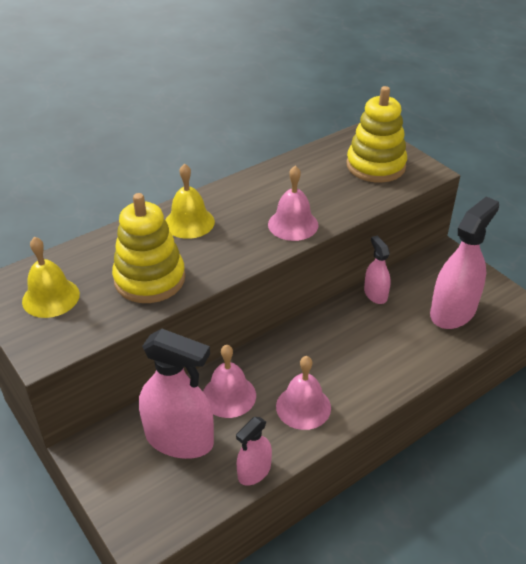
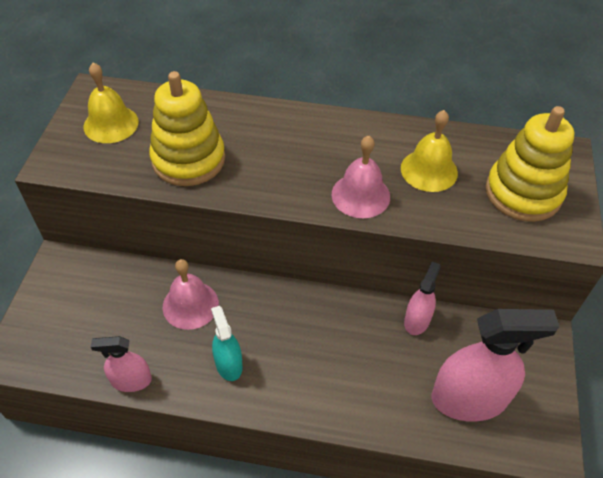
camera: 45 degrees right, 10 degrees up
pink spray bottle [139,329,214,459] -> none
yellow bell [165,163,215,239] -> yellow bell moved to [401,110,458,192]
pink bell [276,356,331,430] -> turquoise spray bottle [211,306,243,381]

